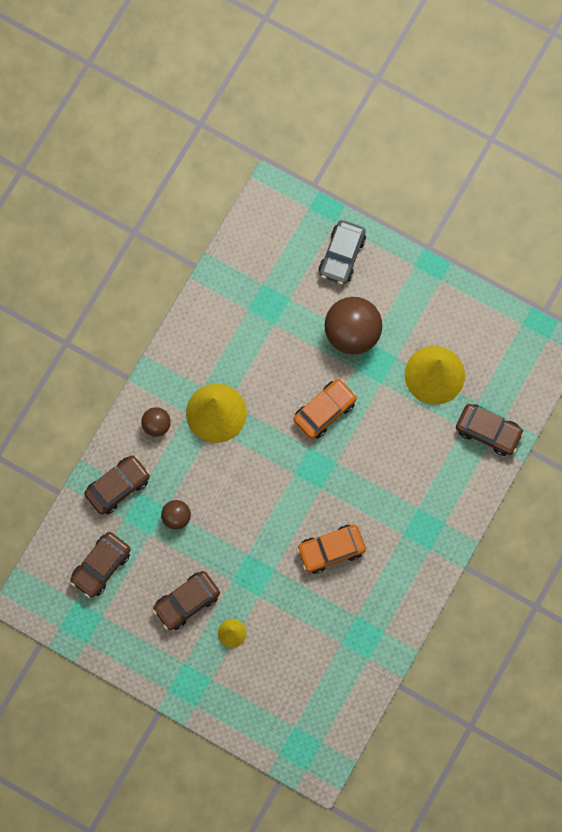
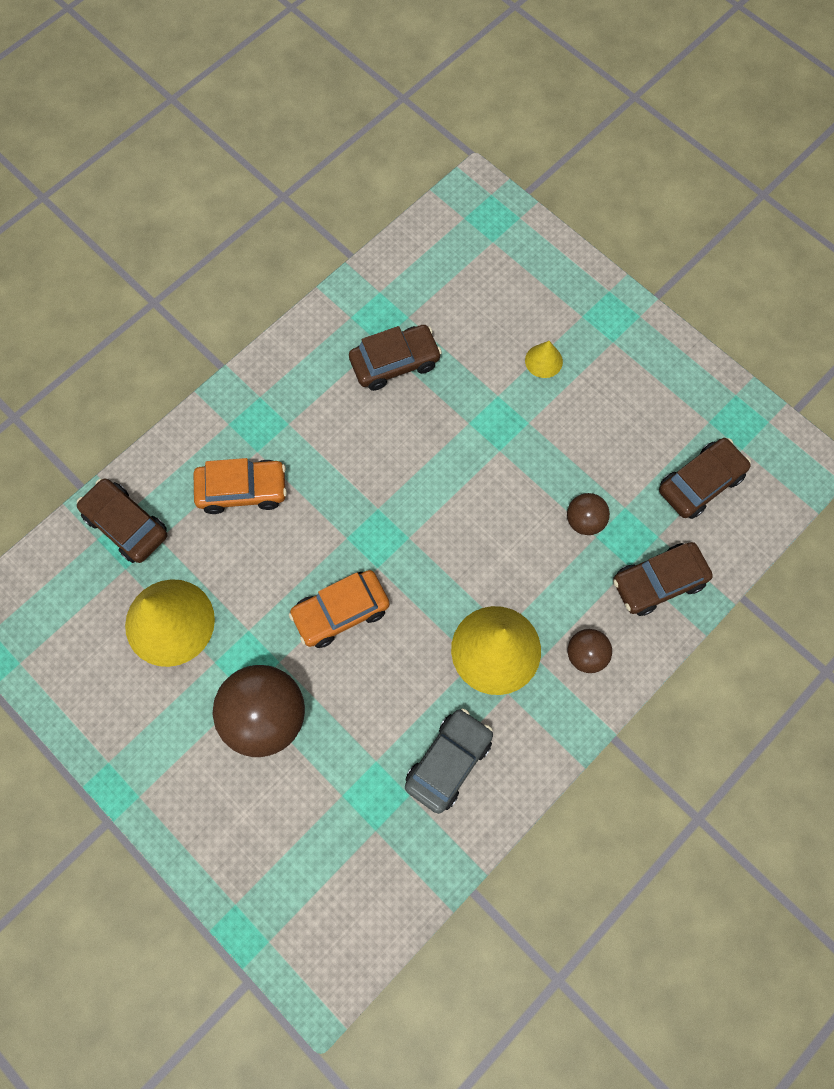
camera: 165 degrees left, 5 degrees down
brown car [153,571,220,630] -> brown car moved to [349,325,442,391]
orange car [297,525,366,574] -> orange car moved to [194,458,287,514]
grey car [319,220,366,284] -> grey car moved to [405,708,493,814]

